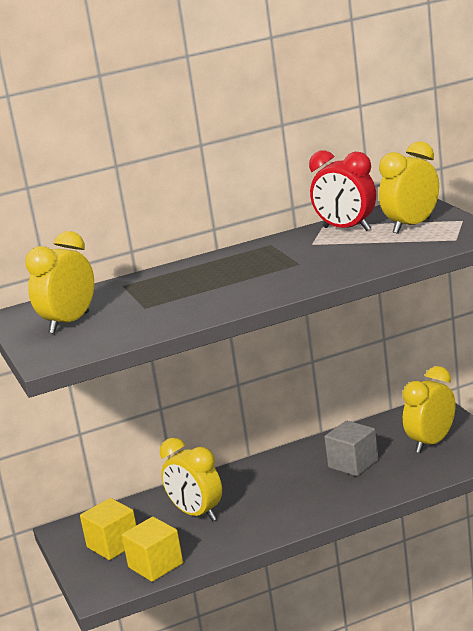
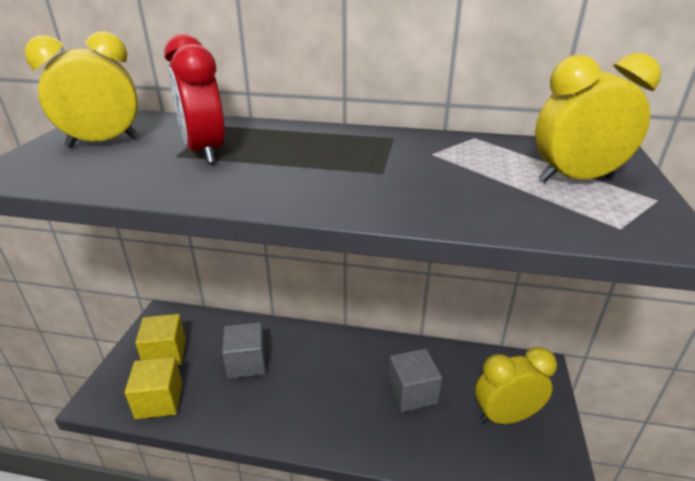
camera: 30 degrees right, 10 degrees up
yellow clock [160,438,222,521] -> grey cube [222,322,265,379]
red clock [309,151,376,231] -> red clock moved to [164,34,225,164]

